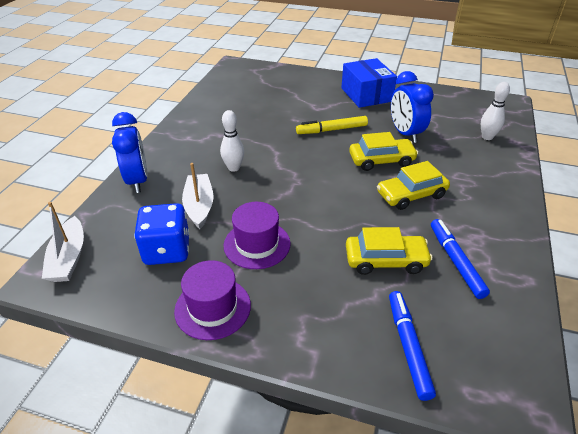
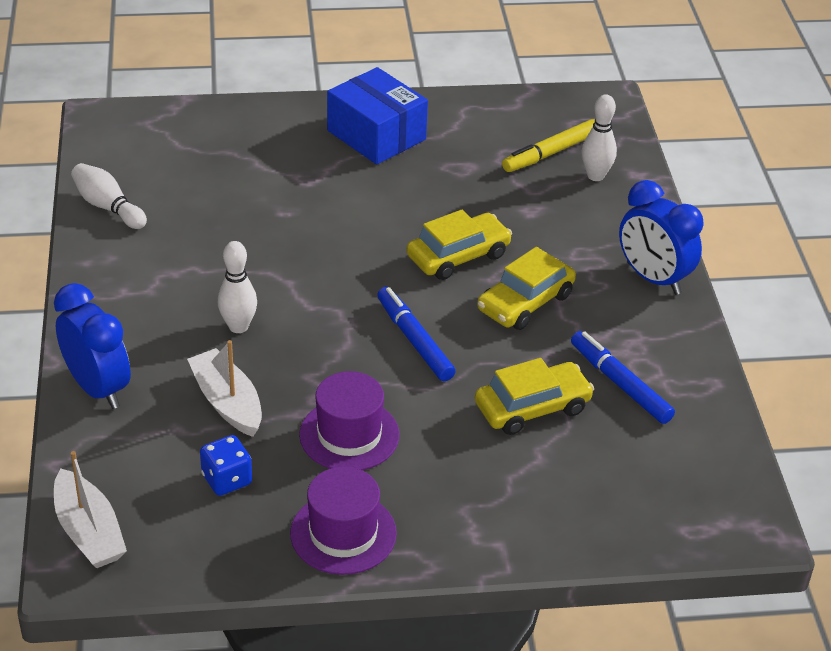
camera: 25 degrees left, 0 degrees up
blue dice [134,203,190,265] -> blue dice [200,435,252,496], size x0.60
yellow marker [296,116,368,134] -> yellow marker moved to [502,119,595,172]
blue marker [389,291,436,401] -> blue marker moved to [377,287,456,381]
blue clock [391,71,434,143] -> blue clock moved to [619,180,704,295]
none -> white bowling pin [71,163,147,229]

